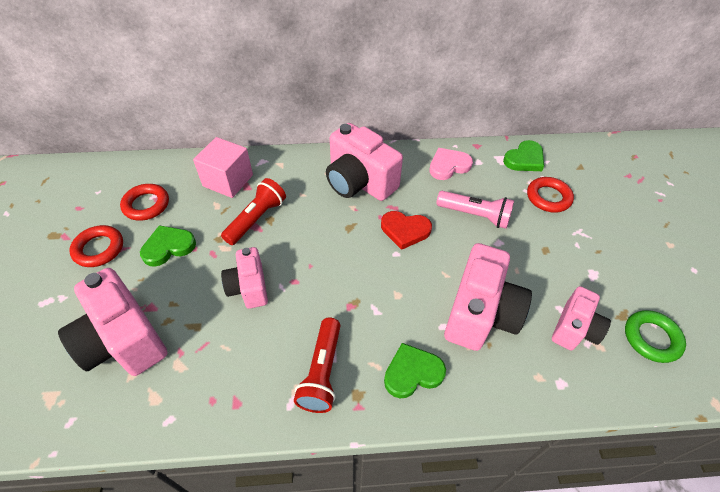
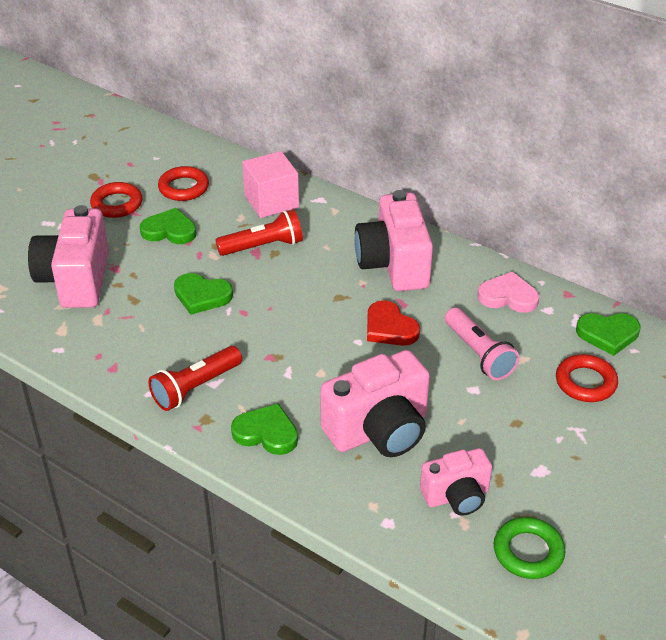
camera: 40 degrees right, 10 degrees down
pink camera [221,247,268,309] -> green heart [174,273,233,315]

